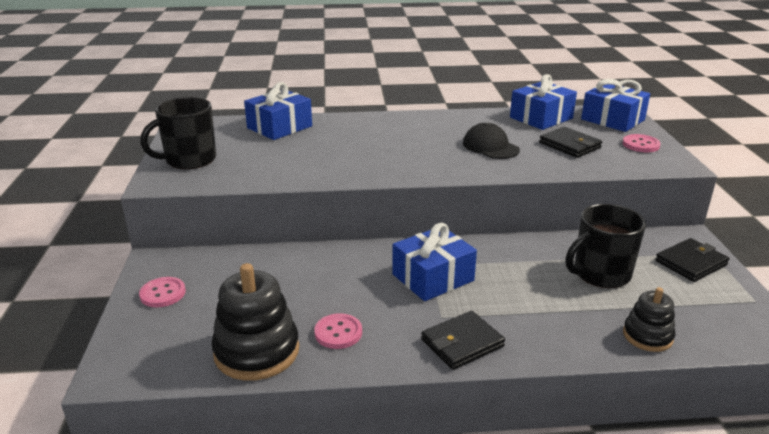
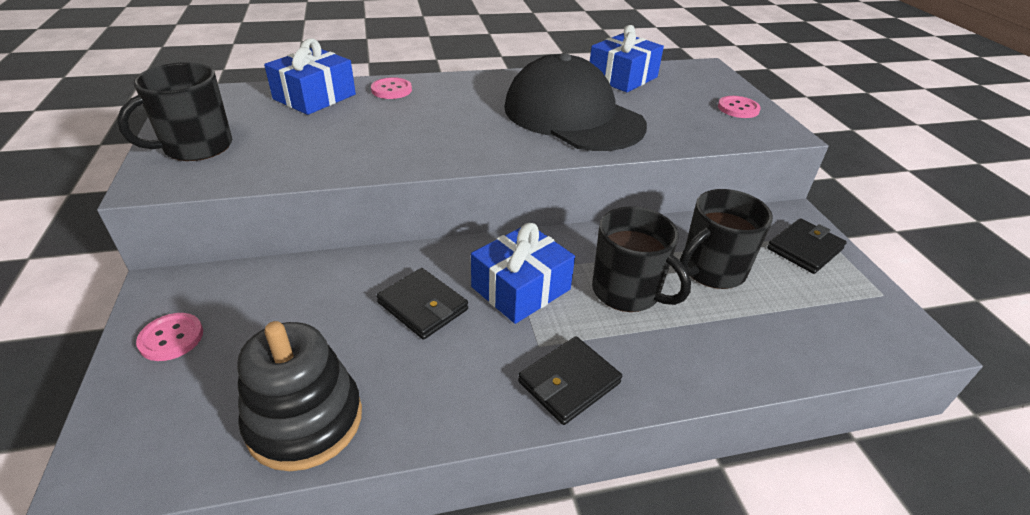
camera: 10 degrees left, 10 degrees up
pink button [314,313,362,349] -> pink button moved to [371,77,412,99]
black cap [463,123,520,159] -> black cap [504,53,647,151], size x2.09
black wallet [539,127,602,158] -> black wallet moved to [377,268,468,340]
blue gift [581,79,650,132] -> none
black stacking toy [623,287,676,352] -> none
none -> black mug [592,207,691,312]

